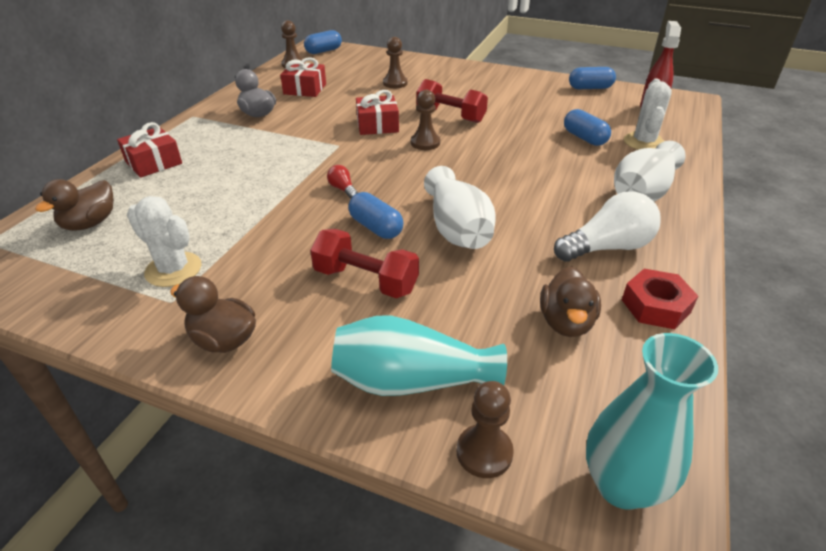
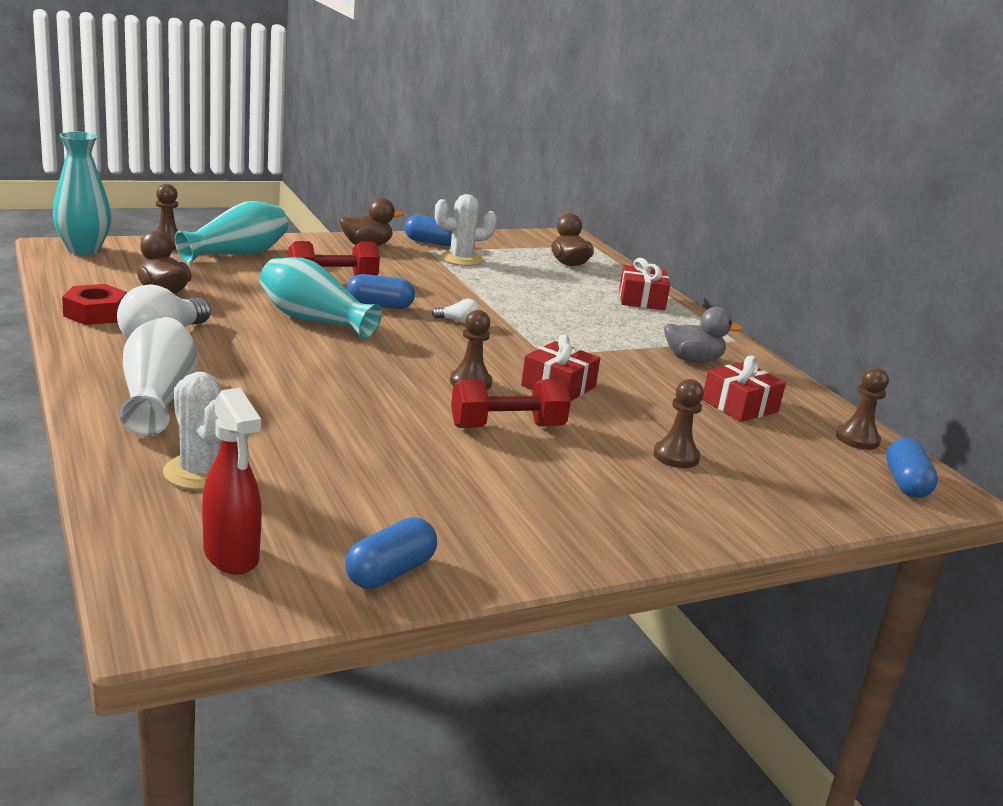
camera: 130 degrees right, 15 degrees down
red light bulb [327,165,358,199] -> white light bulb [432,299,480,324]
white vase [424,166,496,249] -> turquoise vase [260,257,382,339]
blue capsule [564,109,611,146] -> blue capsule moved to [404,215,452,246]

